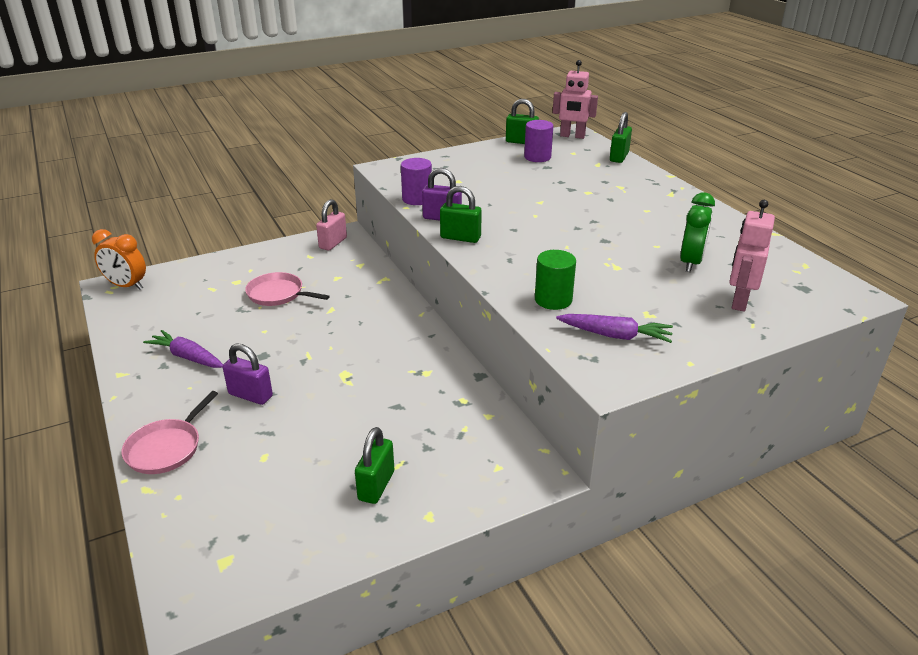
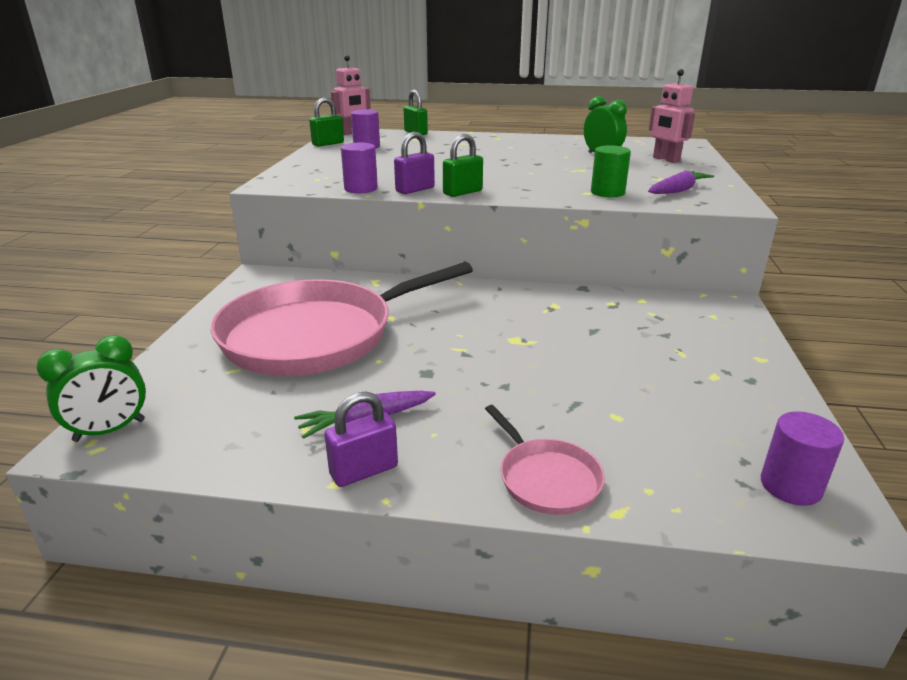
camera: 55 degrees left, 5 degrees down
orange clock [92,229,146,290] -> green clock [36,335,146,442]
purple padlock [223,343,273,405] -> purple padlock moved to [324,391,398,487]
pink pan [245,272,329,306] -> pink pan [210,262,473,376], size x2.34
pink padlock [316,199,347,251] -> none
green padlock [355,427,394,504] -> none
none -> purple cylinder [761,411,844,506]

